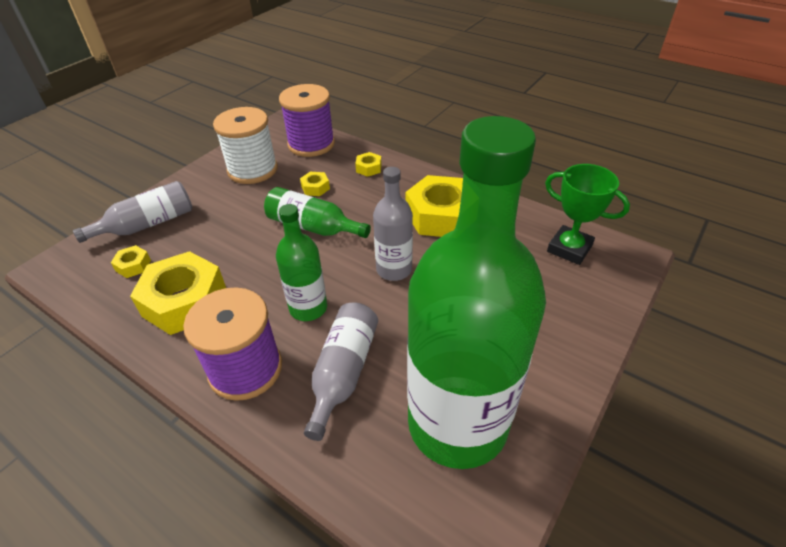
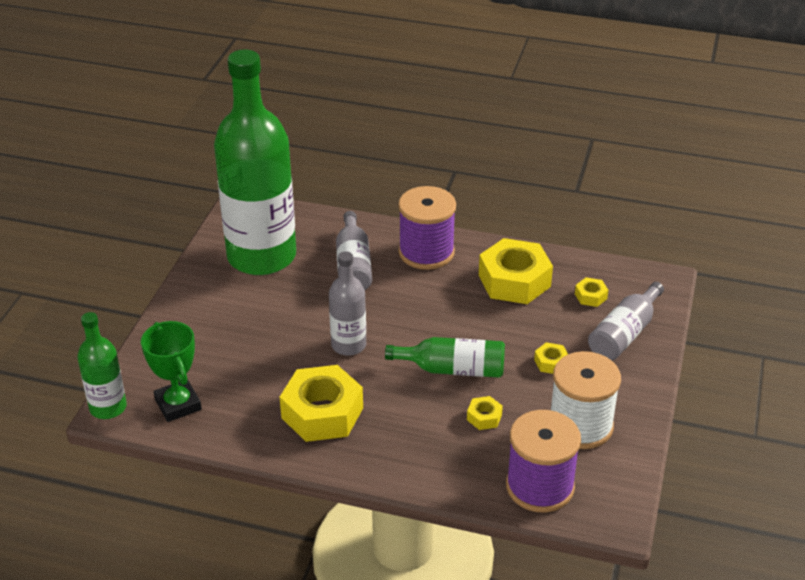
camera: 160 degrees right, 5 degrees down
green bottle [276,204,327,321] -> green bottle moved to [77,312,127,419]
yellow nut [355,152,382,177] -> yellow nut moved to [534,342,568,374]
green trophy [545,164,630,265] -> green trophy turned 45 degrees clockwise [141,321,202,422]

